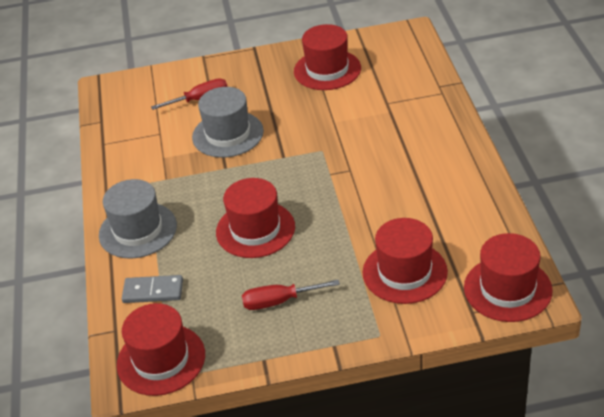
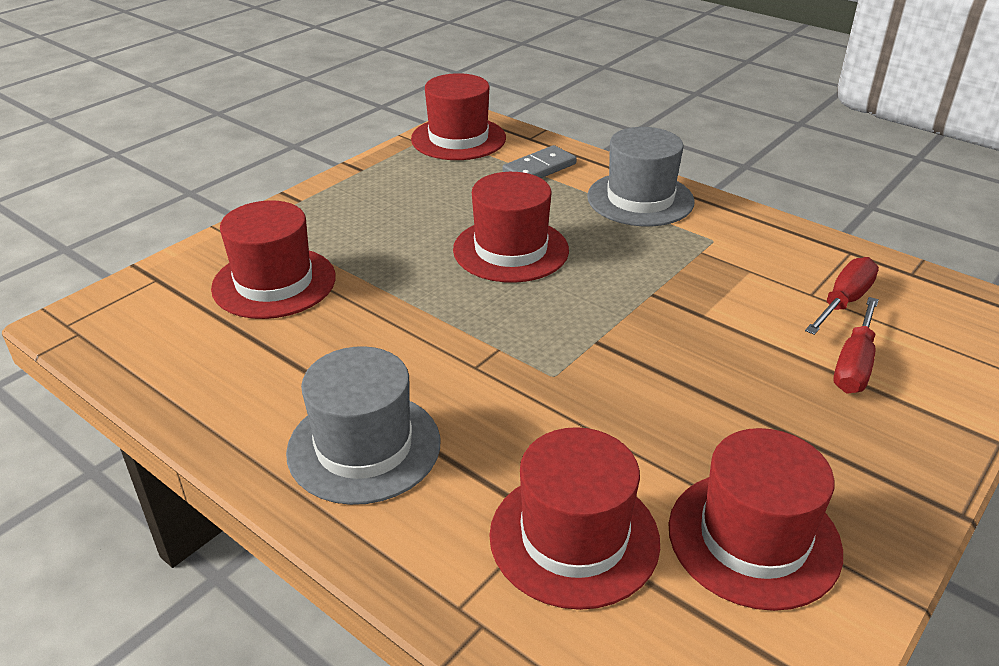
camera: 135 degrees right, 5 degrees down
grey hat [192,87,264,158] -> grey hat moved to [286,346,440,505]
red screwdriver [242,280,340,310] -> red screwdriver moved to [805,257,879,335]
red hat [464,233,553,322] -> red hat moved to [489,427,660,610]

